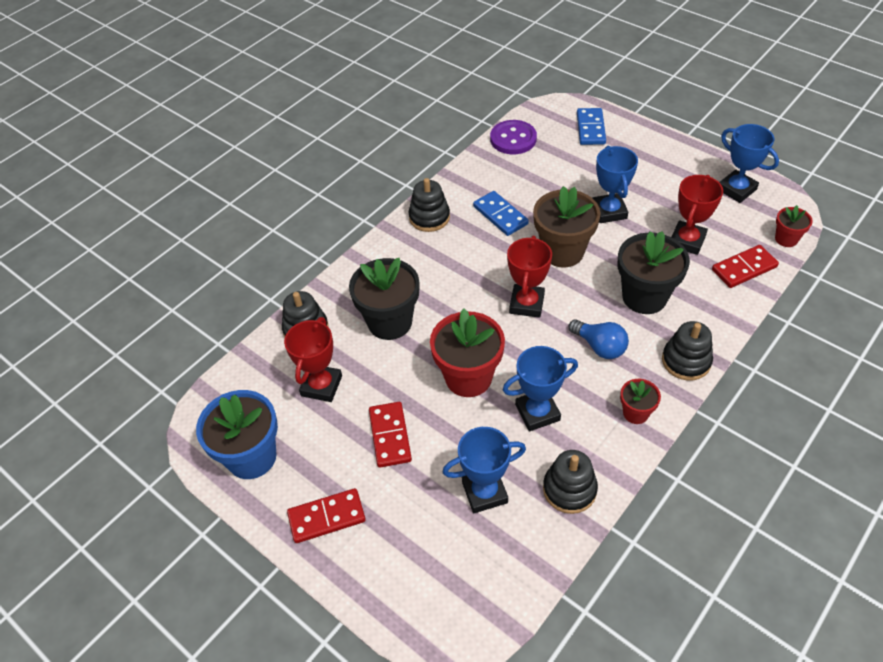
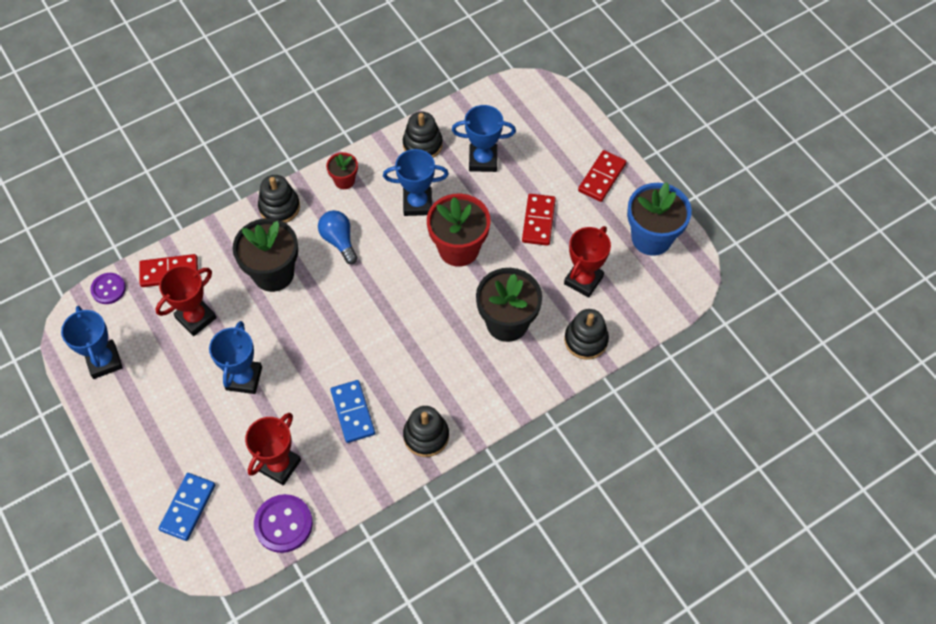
camera: 165 degrees left, 10 degrees up
red domino [287,488,366,543] -> red domino turned 60 degrees counterclockwise [578,150,626,202]
red trophy [507,236,552,318] -> red trophy moved to [245,413,301,486]
brown flower pot [533,186,601,268] -> none
red flower pot [775,205,813,247] -> purple button [90,273,126,304]

